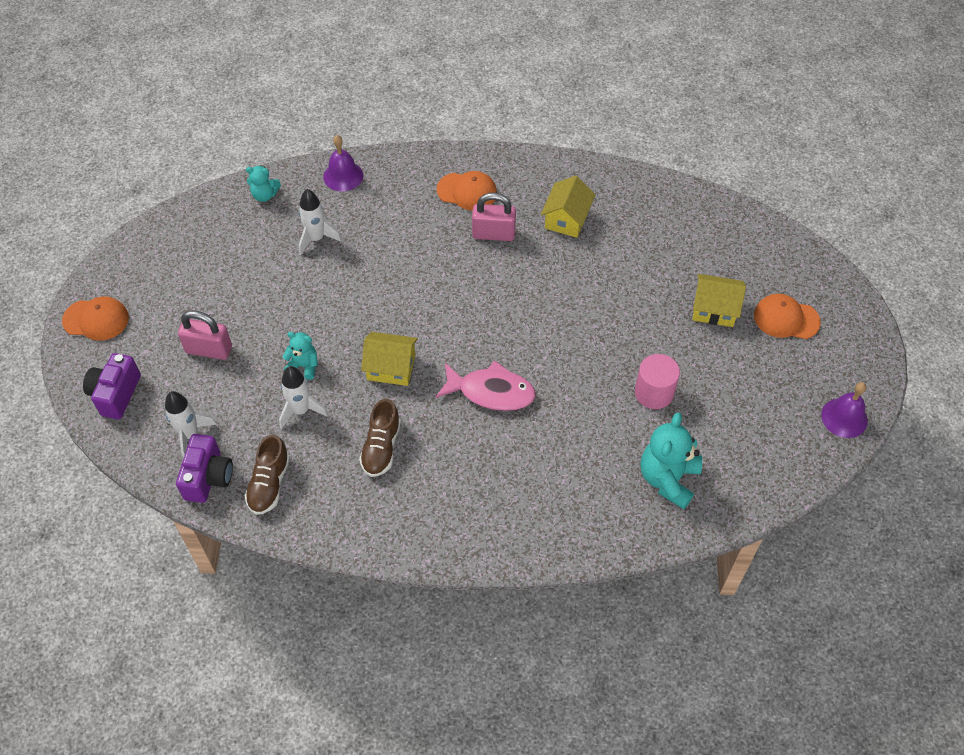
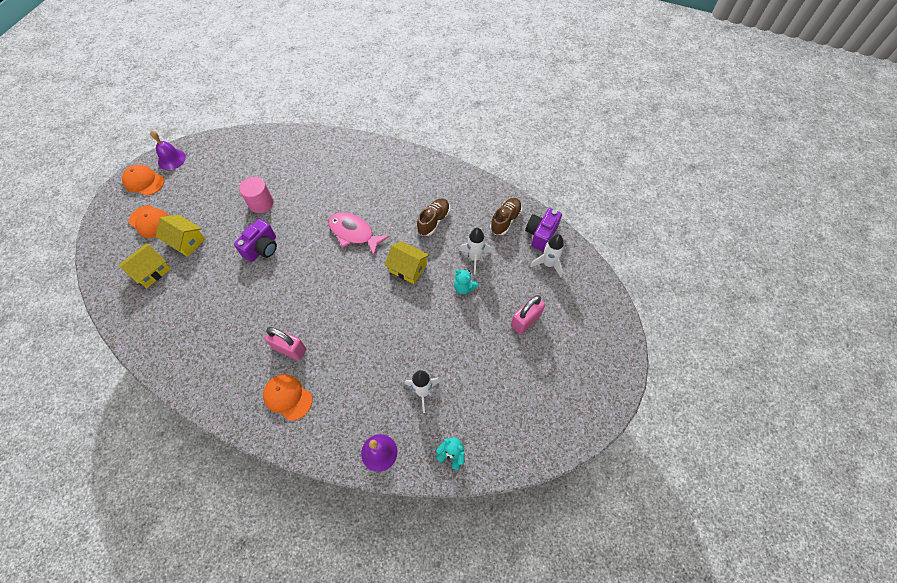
camera: 160 degrees left, 5 degrees up
orange cap [62,296,129,341] -> orange cap moved to [122,164,164,196]
purple camera [83,353,141,419] -> purple camera moved to [234,219,277,262]
pink padlock [178,310,232,360] -> pink padlock turned 75 degrees counterclockwise [511,295,545,334]
yellow house [541,176,595,238] -> yellow house moved to [119,243,171,288]
turquoise teddy bear [640,412,702,509] -> none

